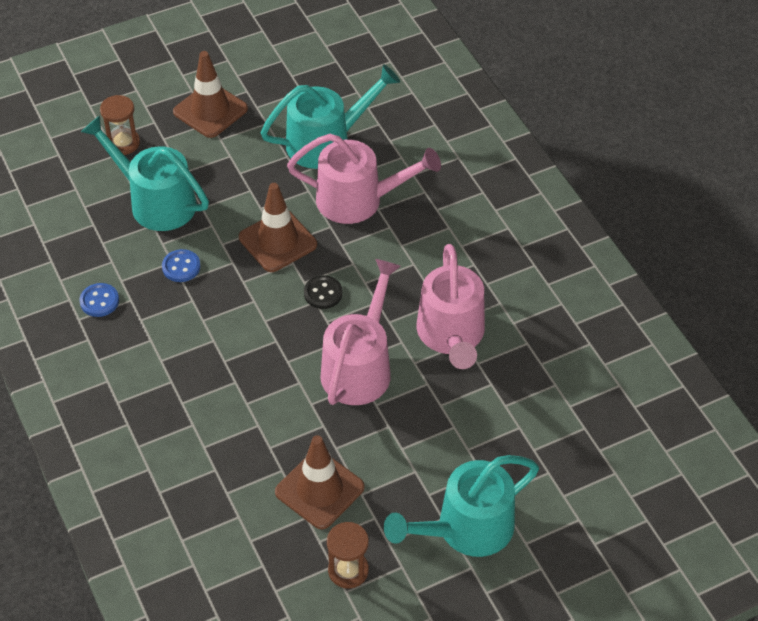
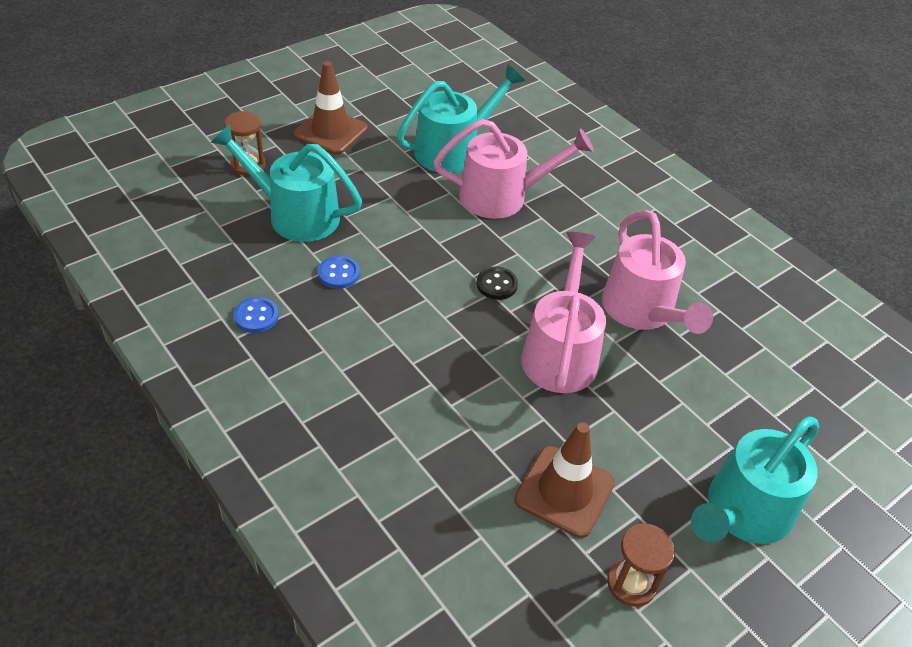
camera: 15 degrees left, 5 degrees down
brown traffic cone [239,183,317,272] -> none

